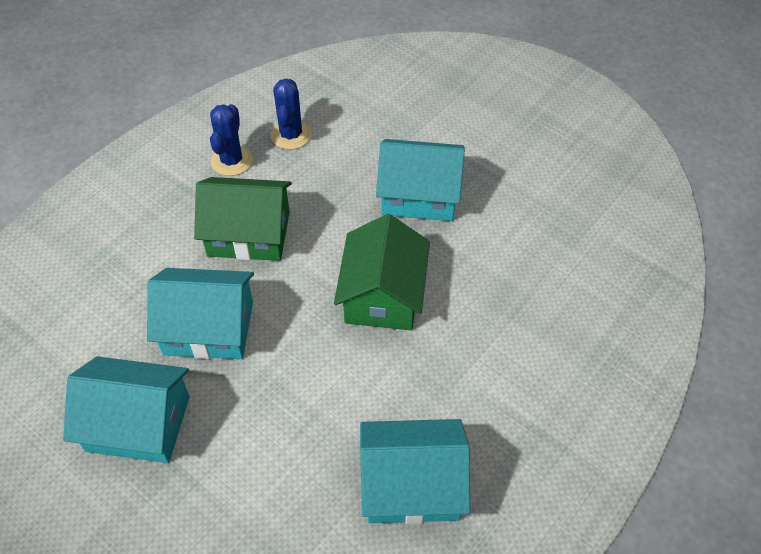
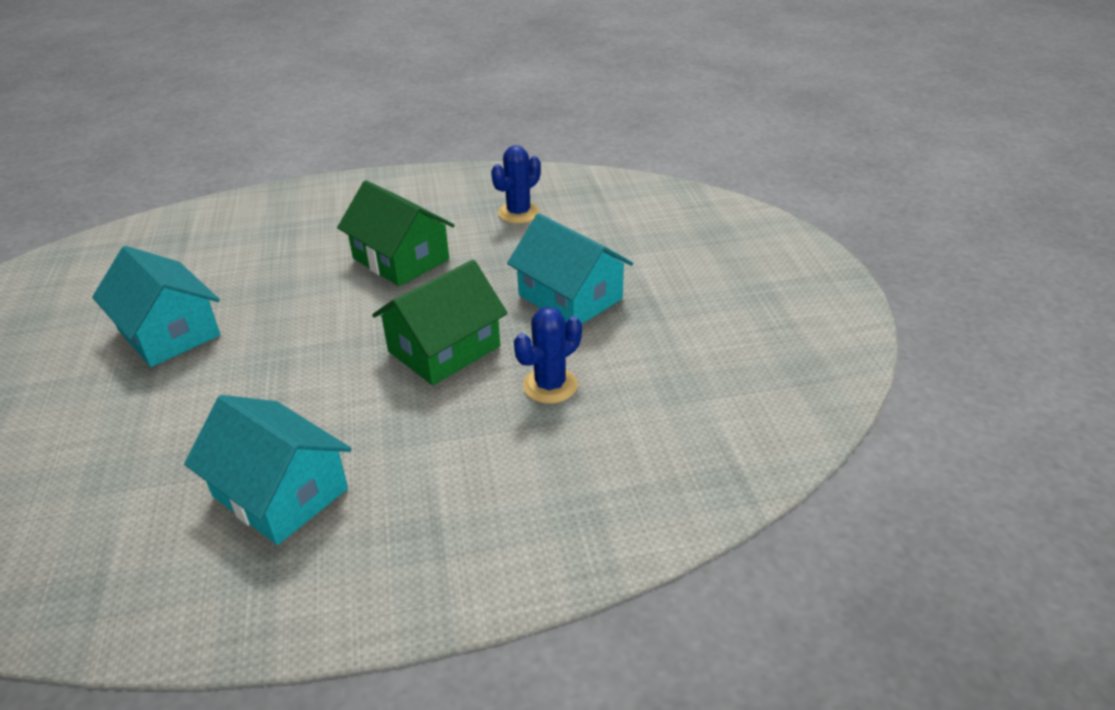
camera: 40 degrees right, 15 degrees down
turquoise house [147,268,254,359] -> none
blue cactus [210,104,253,176] -> blue cactus moved to [514,307,582,404]

